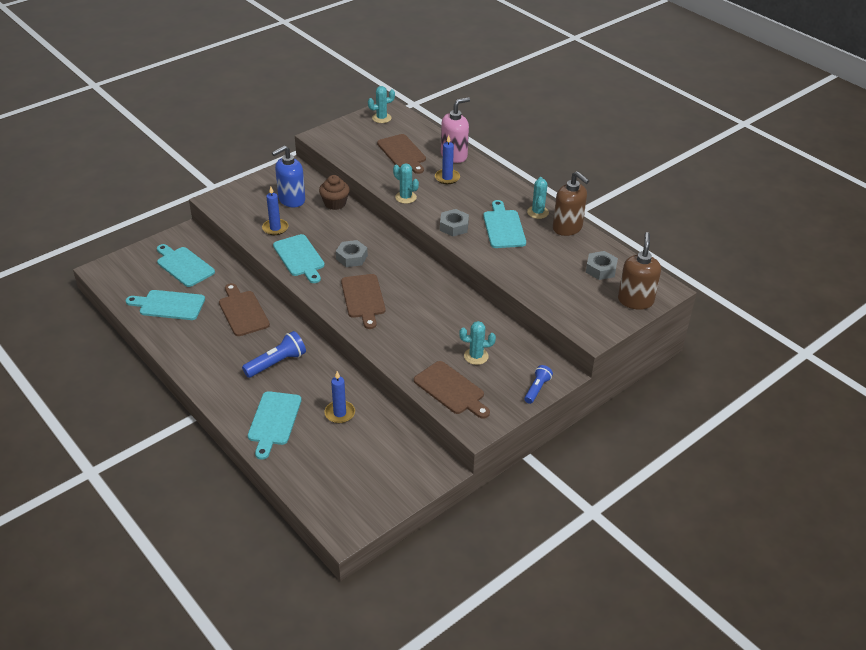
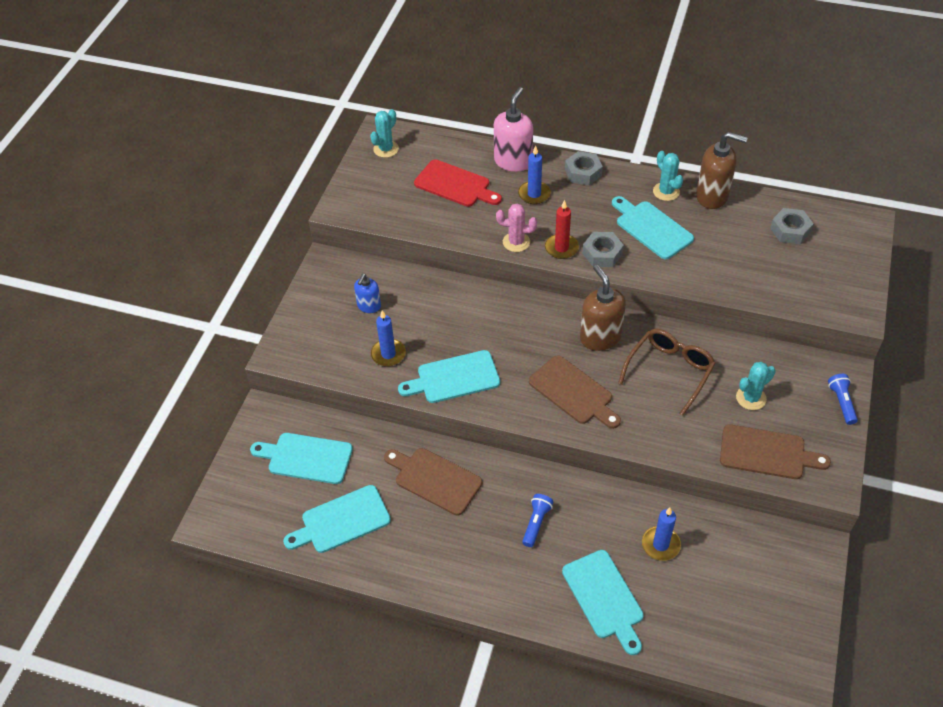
camera: 30 degrees left, 10 degrees up
blue flashlight [242,331,306,378] -> blue flashlight [522,494,553,547], size x0.63
blue soap dispenser [272,146,305,207] -> blue soap dispenser [354,274,381,313], size x0.59
turquoise cutting board [273,234,325,283] -> turquoise cutting board turned 135 degrees clockwise [398,350,500,403]
brown cupcake [319,175,350,210] -> none
grey nut [336,240,368,267] -> grey nut moved to [565,151,603,185]
brown cutting board [377,134,426,174] -> red cutting board [414,159,502,207]
turquoise cactus [393,163,419,204] -> pink cactus [496,203,537,252]
brown soap dispenser [618,232,661,310] -> brown soap dispenser moved to [580,265,626,351]
none -> red candle [545,200,579,259]
none -> brown glasses [618,329,716,416]

